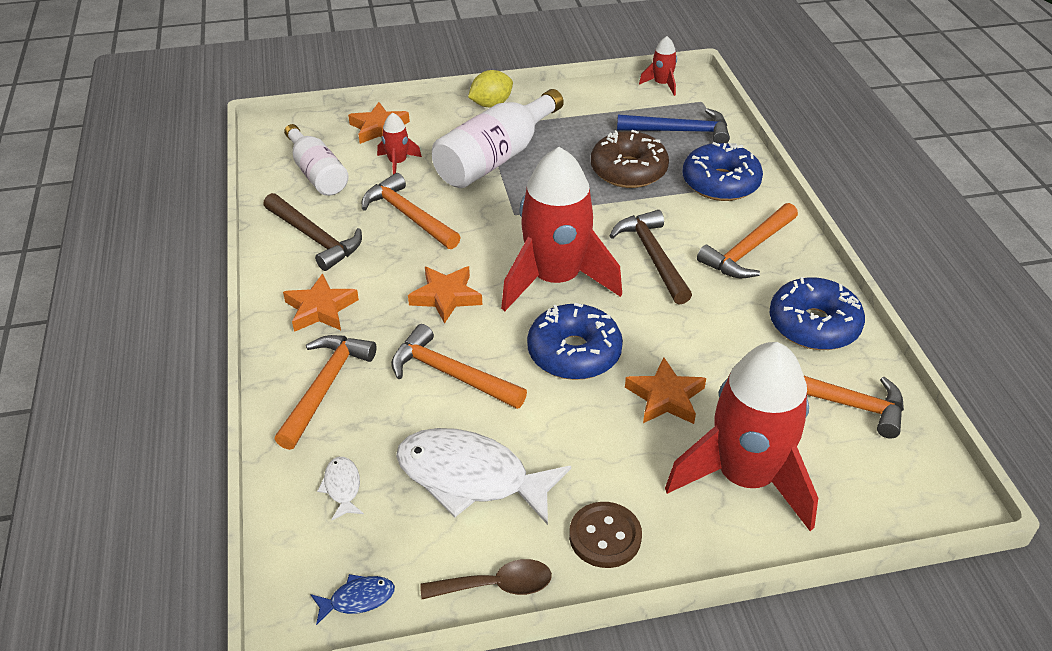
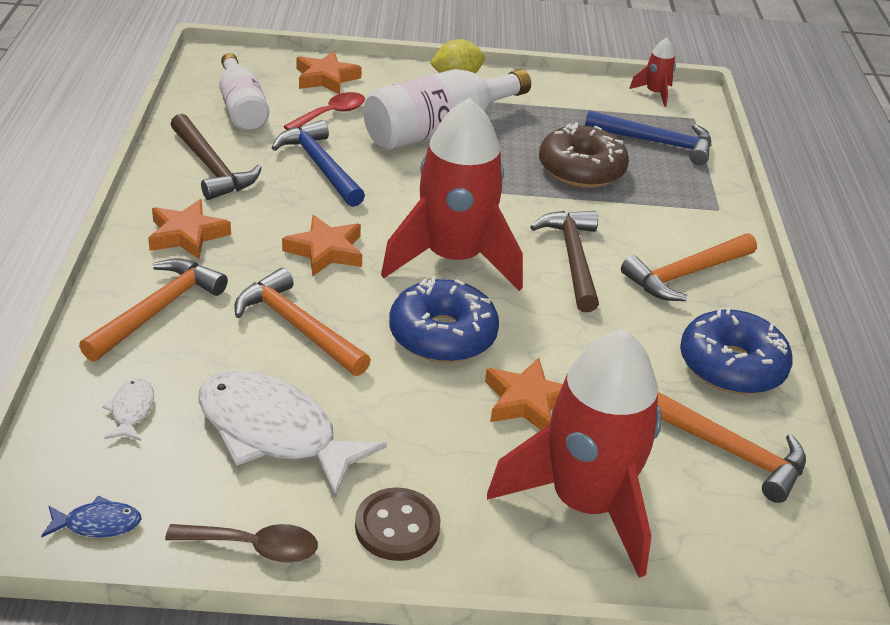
camera: 10 degrees right, 5 degrees down
orange hammer [362,173,461,249] -> blue hammer [272,120,365,207]
red rocket [377,112,422,174] -> red spoon [283,92,365,130]
blue donut [682,142,763,201] -> none

